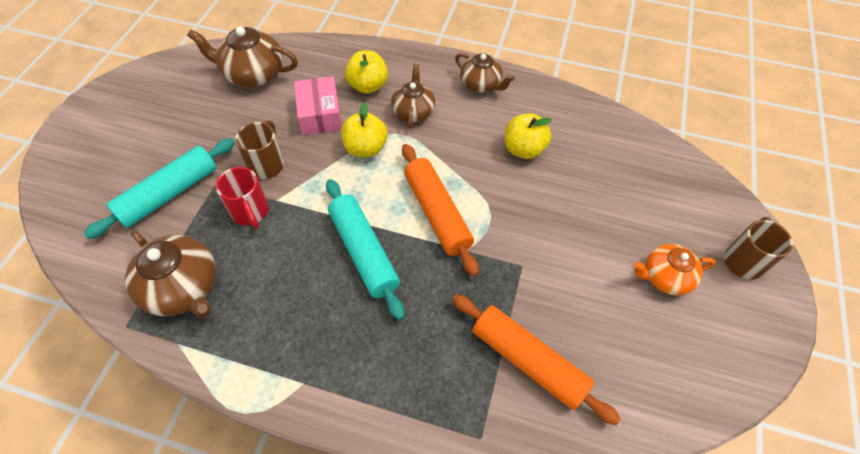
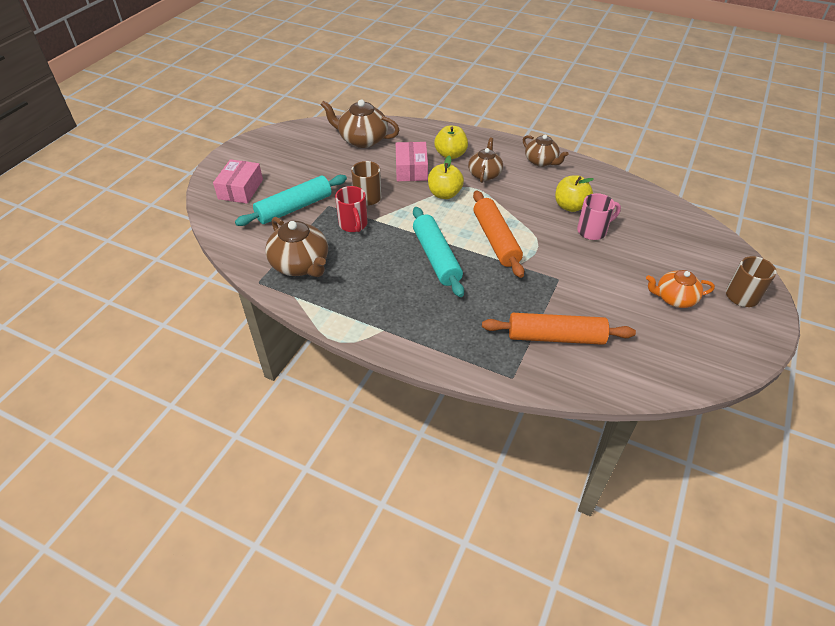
camera: 10 degrees right, 10 degrees down
orange rolling pin [452,294,621,425] -> orange rolling pin turned 45 degrees counterclockwise [482,313,636,345]
none -> pink box [213,159,263,204]
none -> pink mug [577,193,621,240]

